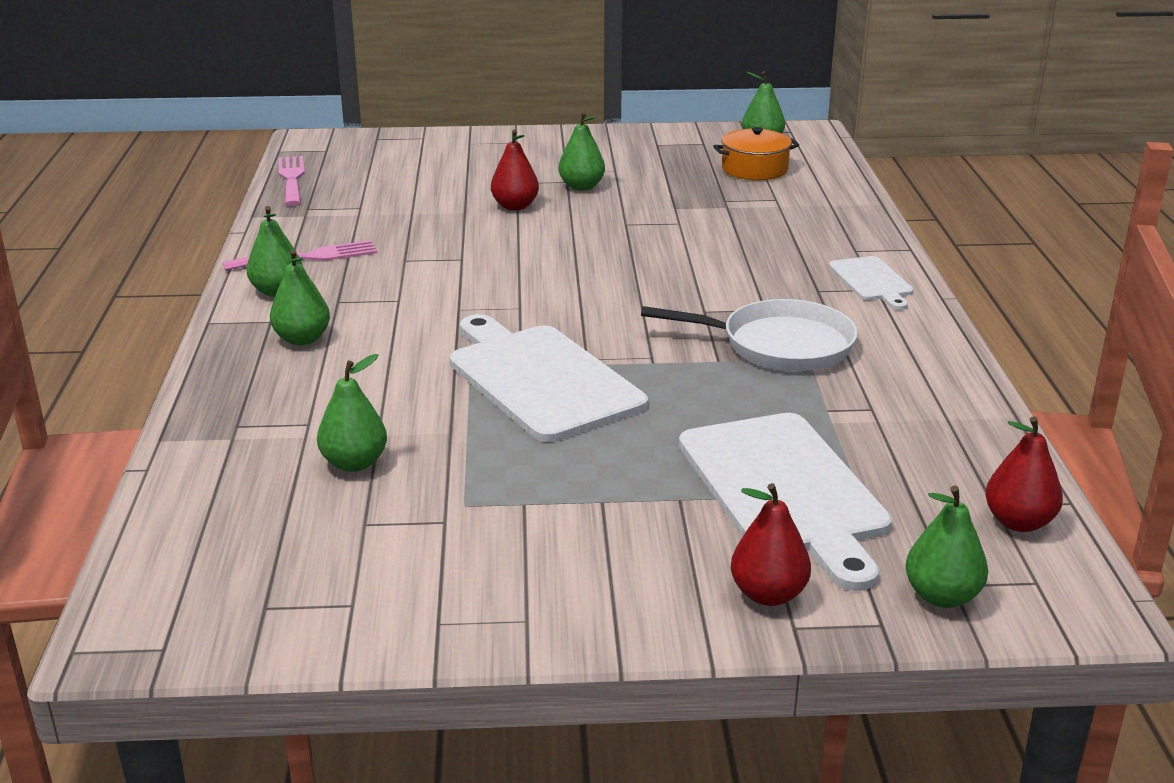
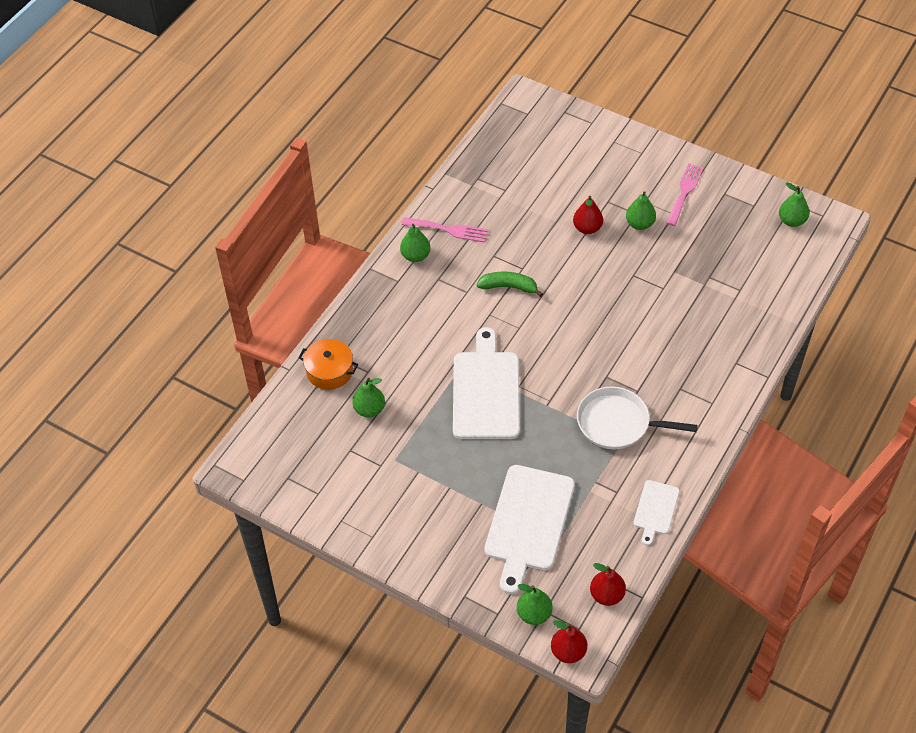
camera: 35 degrees right, 25 degrees up
green pear [270,250,330,345] -> none
pink fork [279,156,304,206] -> pink fork moved to [666,163,704,226]
white pan [641,299,858,371] -> white pan turned 150 degrees clockwise [577,387,698,449]
orange pot [713,127,799,180] -> orange pot moved to [298,339,358,390]
red pear [731,483,811,606] -> red pear moved to [551,620,587,663]
white cutting board [828,256,914,310] -> white cutting board moved to [634,480,680,546]
none -> green banana [477,272,543,297]

